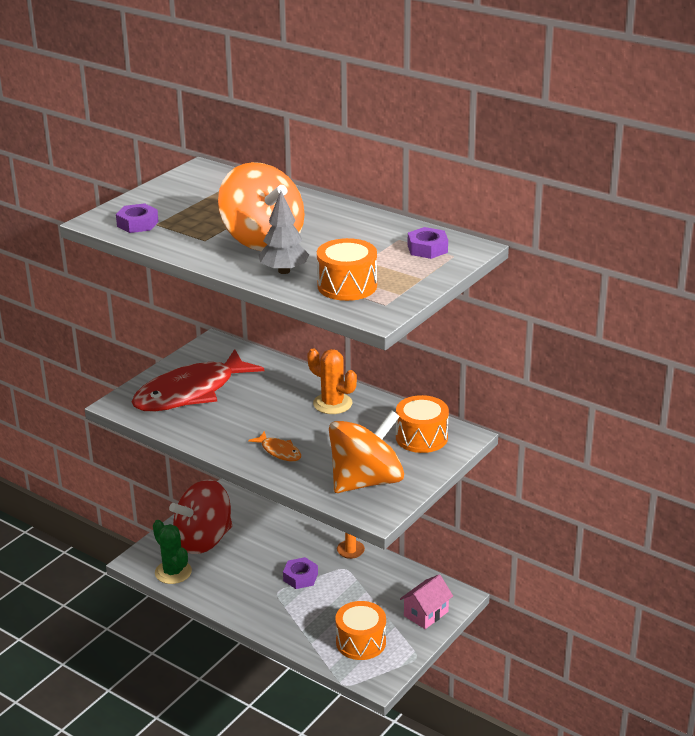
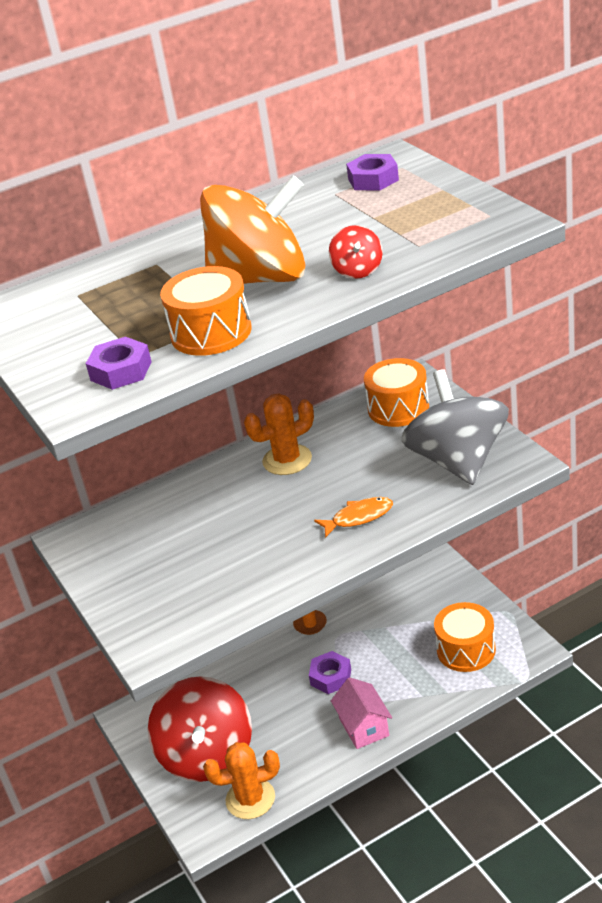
camera: 60 degrees left, 5 degrees up
red fish [132,349,264,412] -> none
green cactus [153,520,192,584] -> orange cactus [203,742,280,819]
grey tree [259,191,309,274] -> red spinning top [329,225,383,279]
orange drum [317,238,377,301] -> orange drum moved to [160,266,251,356]
orange spinning top [329,410,404,493] -> grey spinning top [401,369,509,485]
pink house [400,574,453,629] -> pink house moved to [331,677,392,749]

